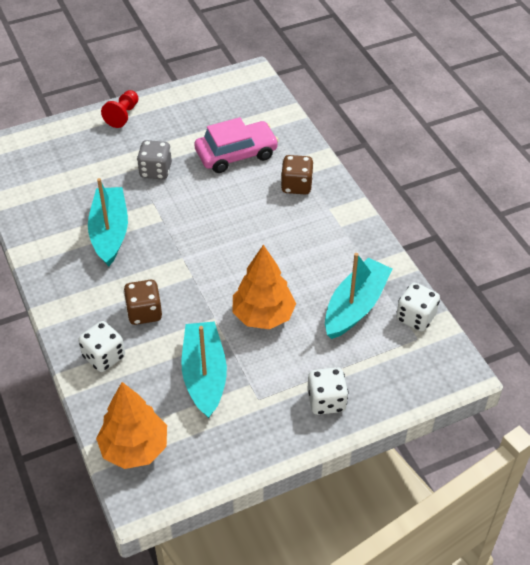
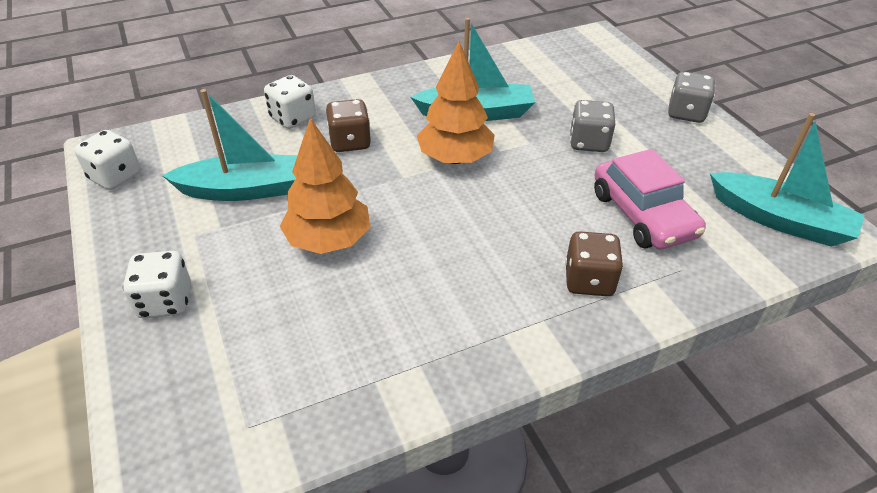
camera: 90 degrees right, 5 degrees down
orange tree [96,382,167,469] -> orange tree moved to [417,41,495,164]
red pawn [101,90,139,128] -> grey dice [668,72,715,123]
turquoise boat [325,253,392,339] -> turquoise boat moved to [710,113,865,247]
white dice [396,283,440,331] -> white dice moved to [74,130,141,190]

